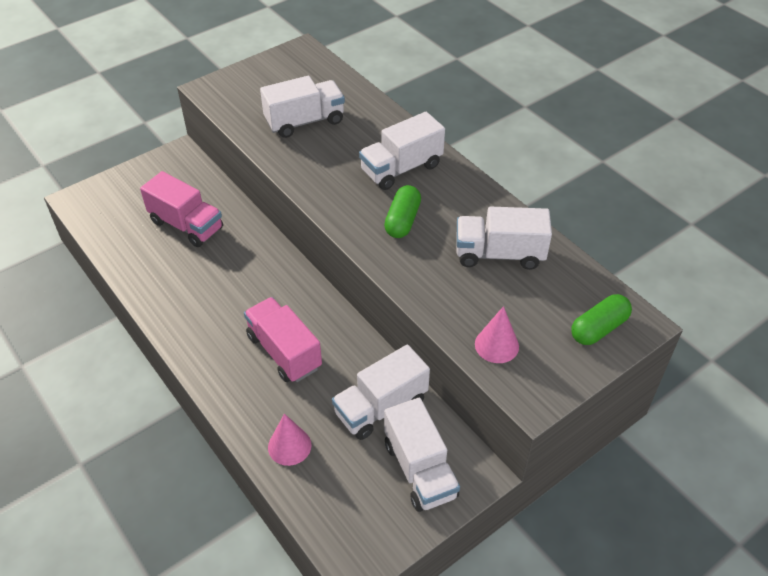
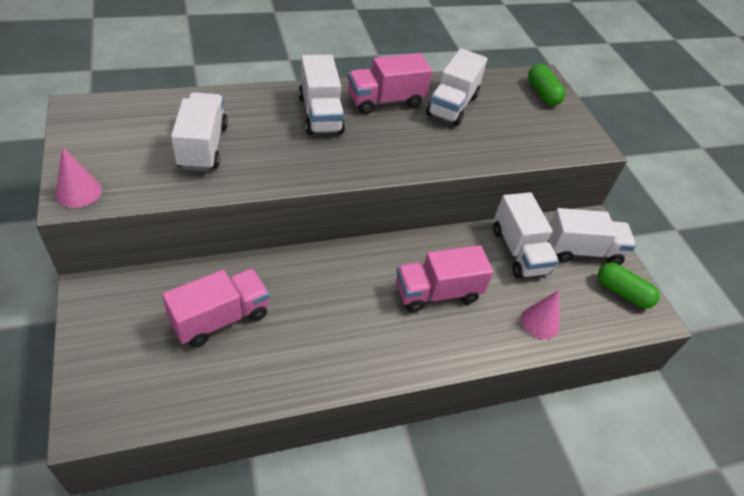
camera: 75 degrees left, 0 degrees up
green capsule [384,185,421,238] -> green capsule moved to [598,263,660,308]
pink cone [475,306,519,363] -> pink cone moved to [56,147,102,208]
none -> pink truck [348,53,432,114]

